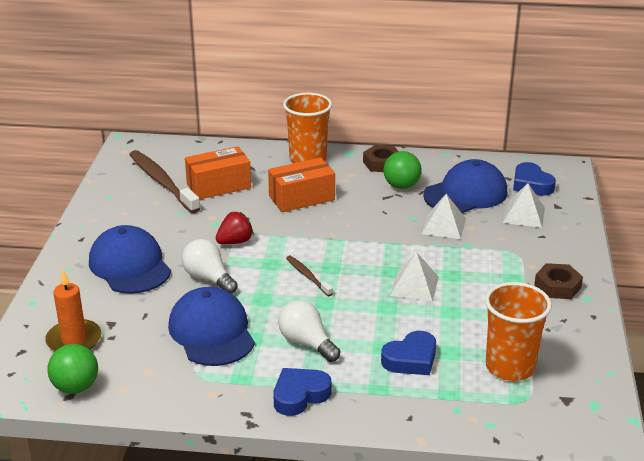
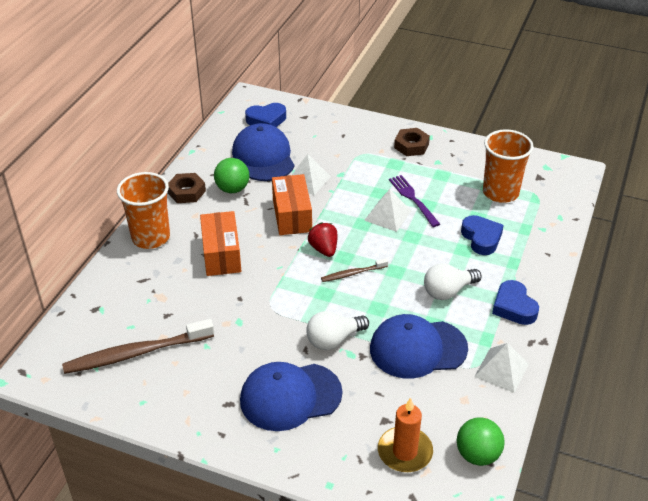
camera: 75 degrees left, 10 degrees up
orange box [185,146,251,200] -> orange box moved to [272,174,312,235]
red strawberry [216,212,253,244] -> red strawberry moved to [308,222,337,257]
white pyramid [503,183,545,228] -> white pyramid moved to [474,343,529,393]
none -> purple fork [389,175,440,227]

